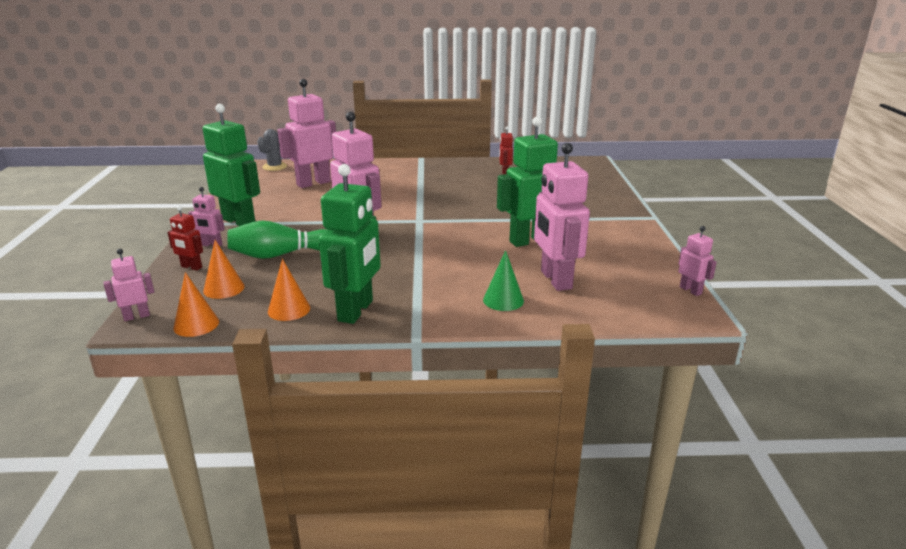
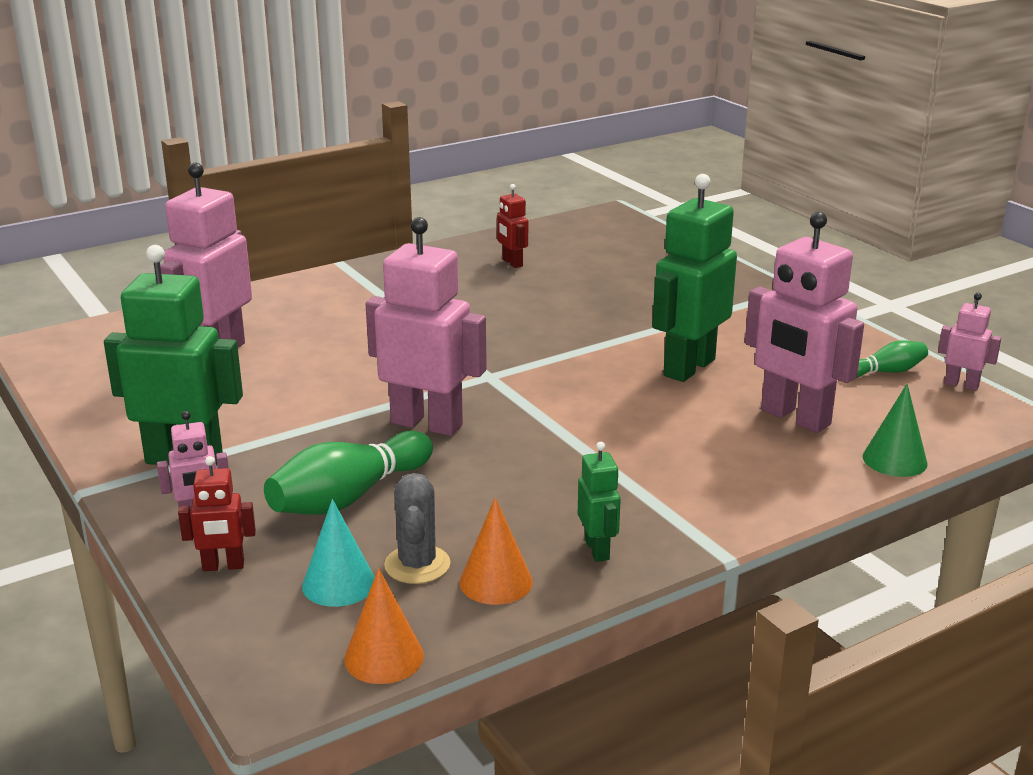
camera: 30 degrees left, 0 degrees up
pink robot [103,249,154,321] -> none
orange cone [203,240,245,299] -> turquoise cone [302,499,375,607]
grey cactus [257,129,287,171] -> grey cactus moved to [384,473,450,584]
green robot [319,164,381,324] -> green robot [578,442,621,562], size x0.49
green cone [483,250,524,311] -> green cone moved to [863,384,928,477]
none -> green bowling pin [857,340,928,378]

